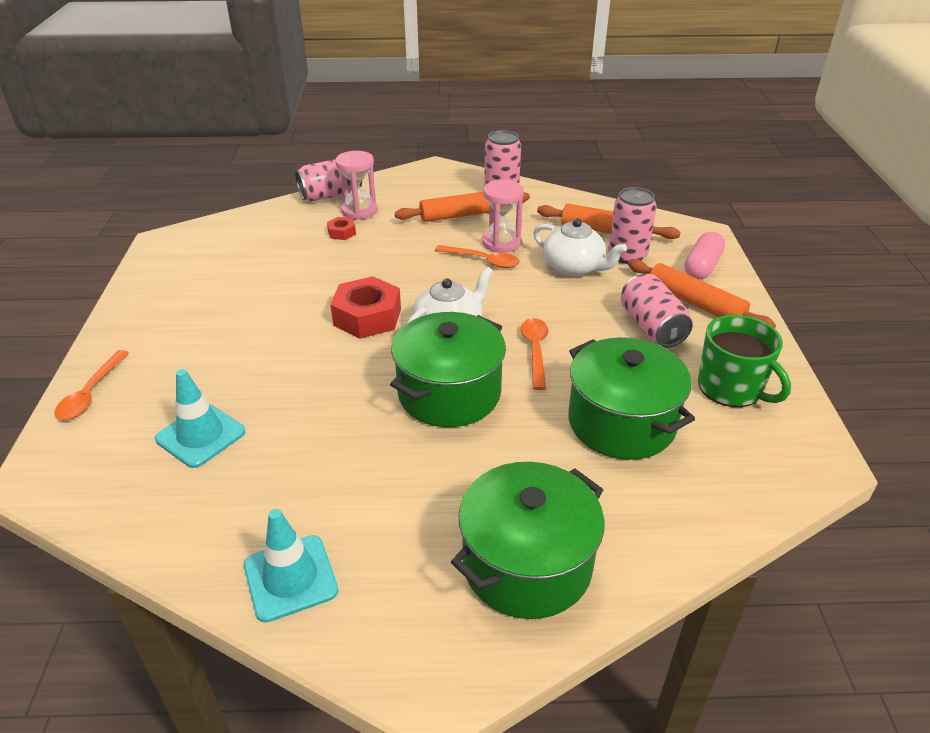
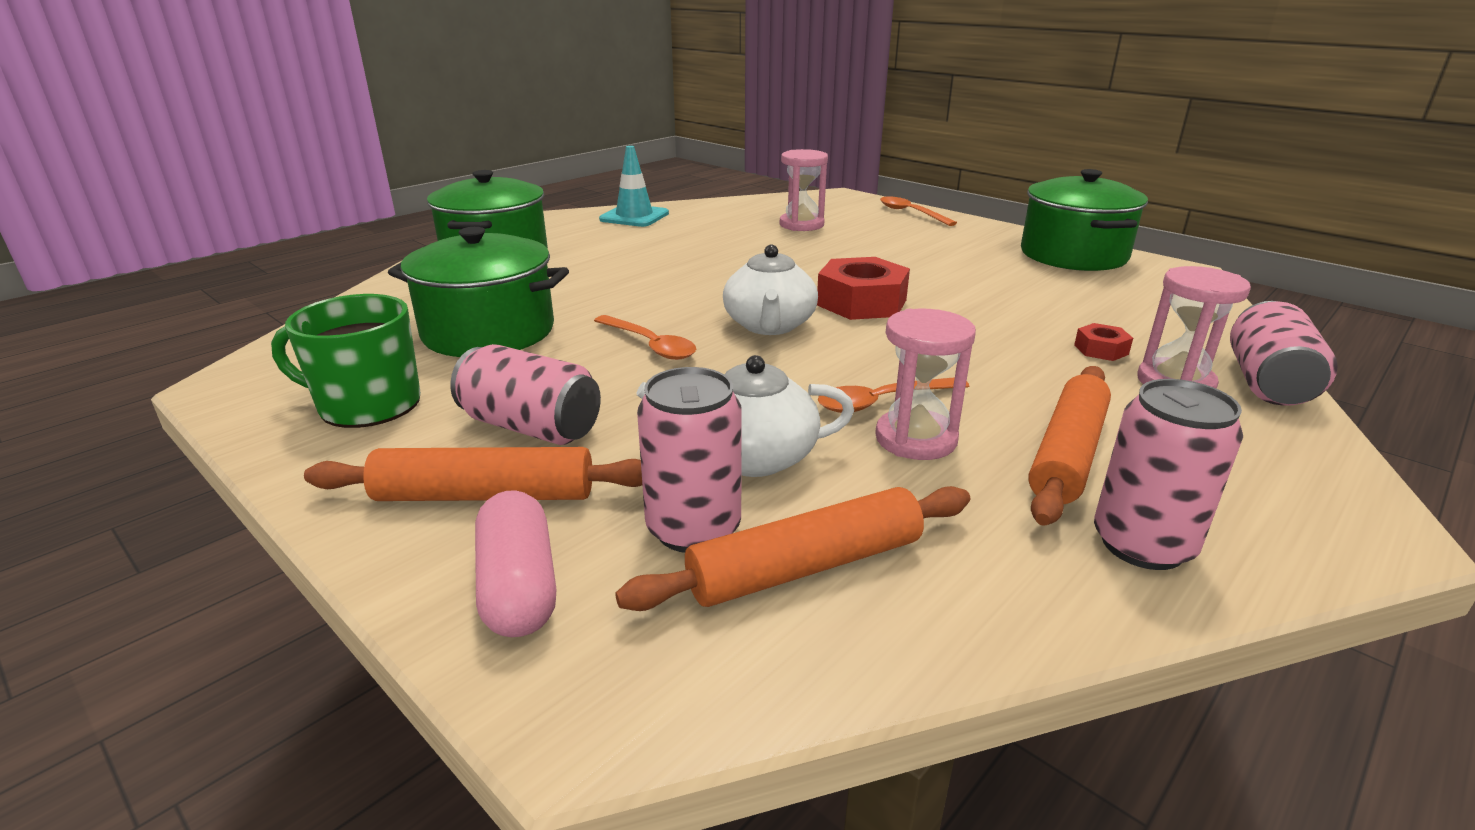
camera: 135 degrees right, 10 degrees down
turquoise traffic cone [155,369,245,468] -> pink hourglass [780,149,828,231]
green pot [390,312,506,427] -> green pot moved to [1021,169,1148,271]

